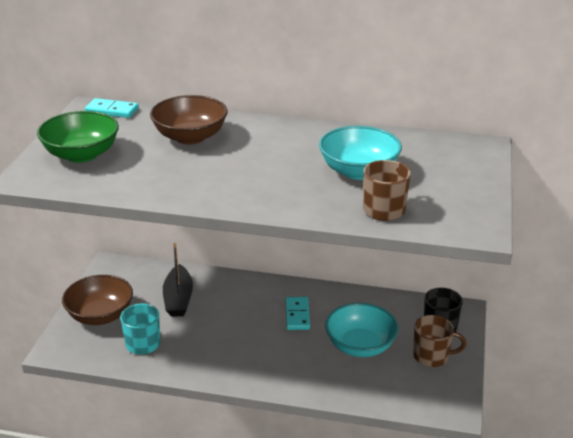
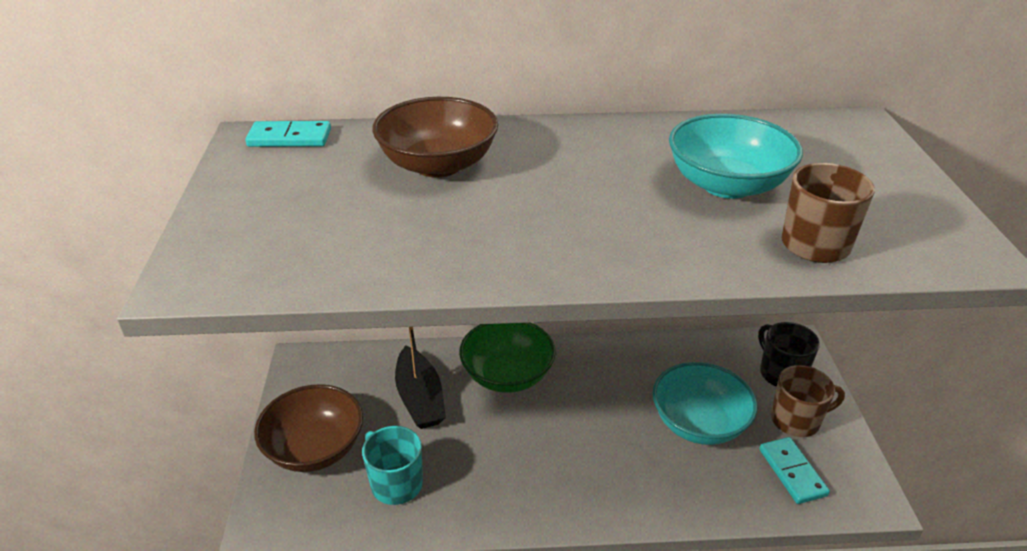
camera: 15 degrees left, 5 degrees up
green bowl [37,111,119,163] -> green bowl moved to [459,323,556,393]
turquoise domino [285,297,310,330] -> turquoise domino moved to [759,437,830,504]

